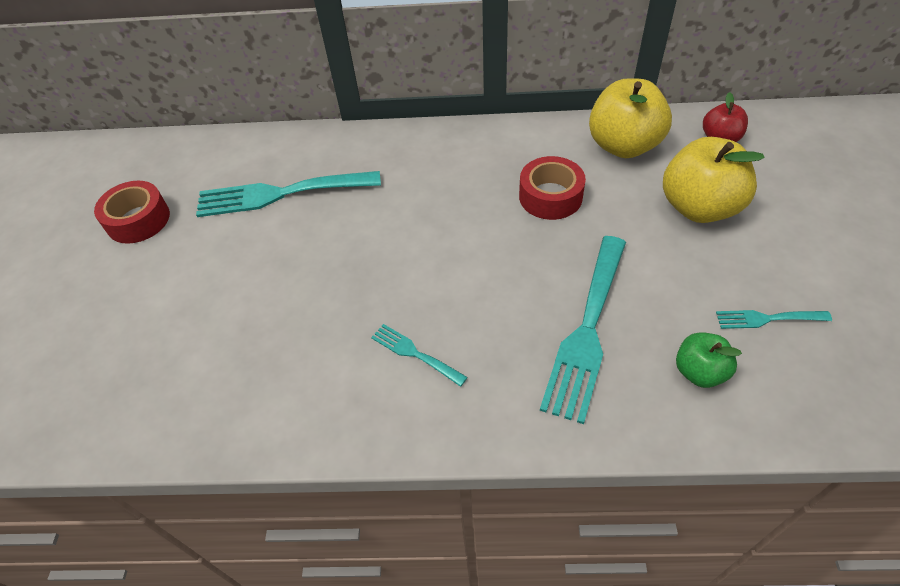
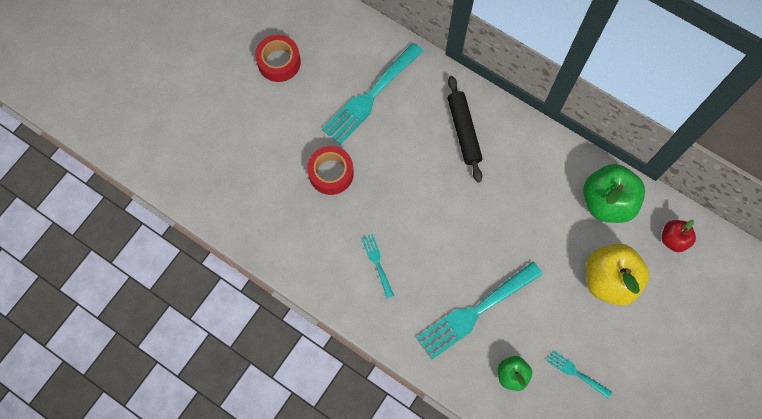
camera: 30 degrees right, 20 degrees up
turquoise fork [196,171,381,217] -> turquoise fork turned 75 degrees counterclockwise [322,43,423,145]
red tape [519,156,586,220] -> red tape moved to [307,146,354,195]
yellow apple [589,78,672,158] -> green apple [583,164,645,223]
none -> black rolling pin [448,76,483,182]

